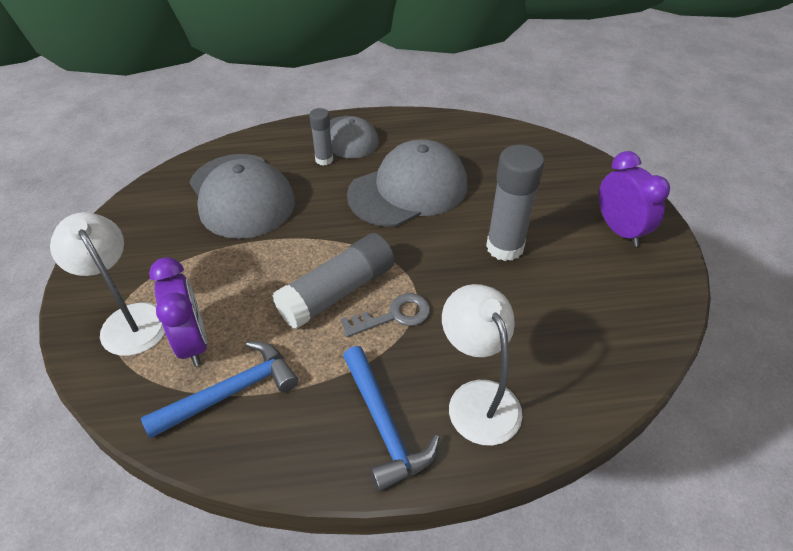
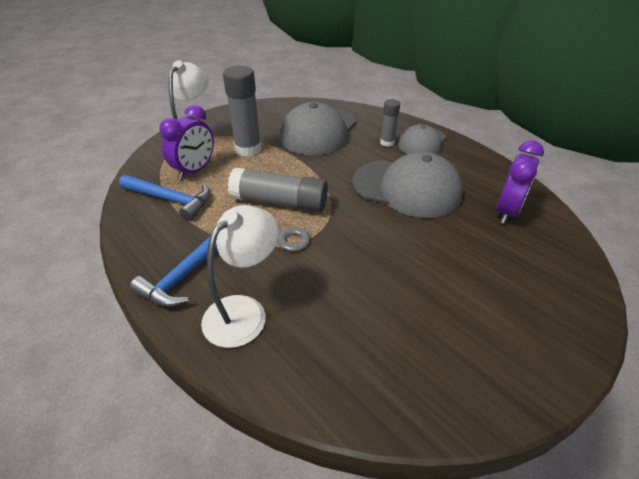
camera: 55 degrees right, 5 degrees down
grey glue stick [486,145,544,261] -> grey glue stick moved to [223,66,262,157]
purple clock [599,151,670,247] -> purple clock moved to [496,141,544,224]

